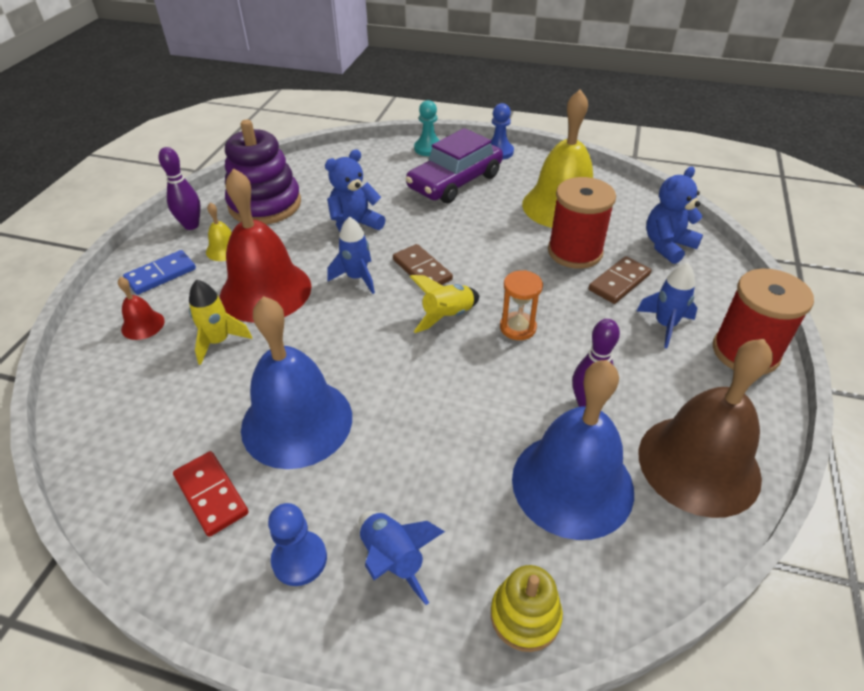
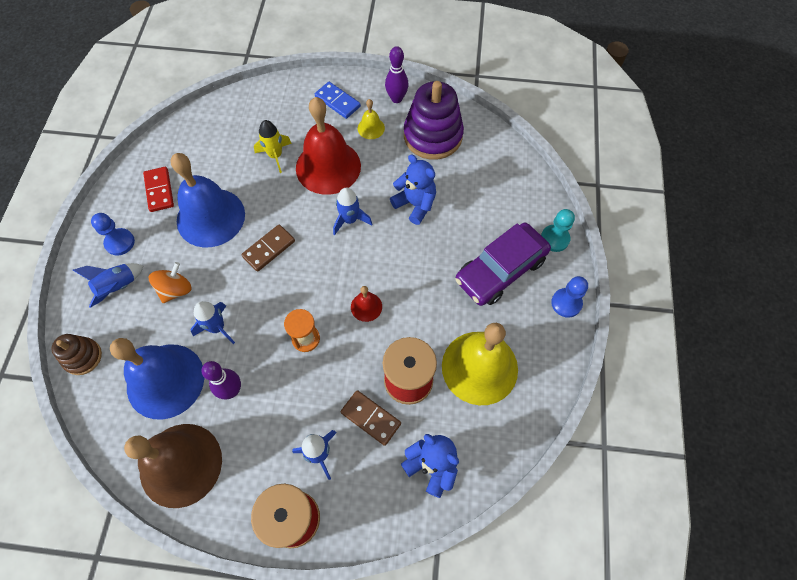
camera: 80 degrees right, 20 degrees up
red bell [118,277,165,340] -> red bell moved to [351,286,382,322]
red domino [173,451,249,537] -> red domino turned 60 degrees counterclockwise [143,167,174,212]
brown domino [393,244,453,285] -> brown domino moved to [241,224,295,272]
purple car [406,128,503,203] -> purple car turned 75 degrees counterclockwise [455,223,551,306]
yellow rocket [409,275,479,333] -> none
yellow stacking toy [491,565,563,652] -> brown stacking toy [51,334,102,375]
none -> orange spinning top [149,262,192,303]
none -> blue rocket [190,301,235,344]

